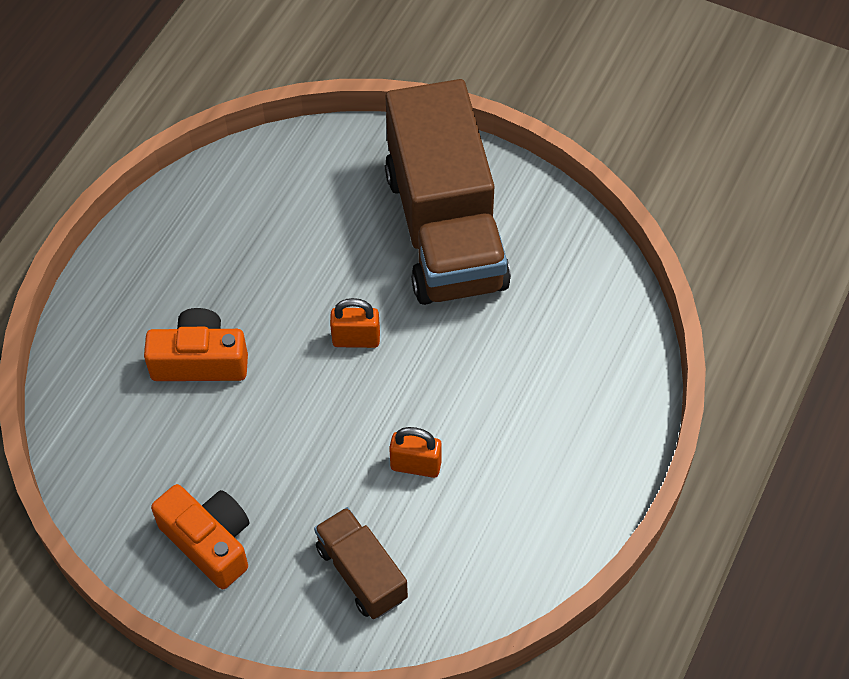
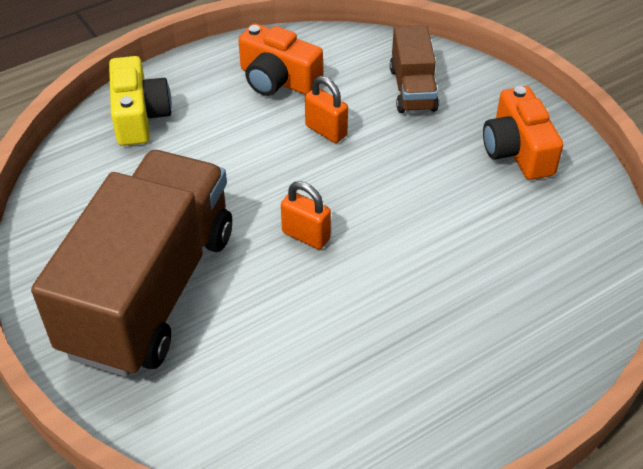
camera: 150 degrees left, 10 degrees down
orange camera [144,308,248,381] -> orange camera moved to [238,24,323,96]
none -> yellow camera [109,56,172,146]

